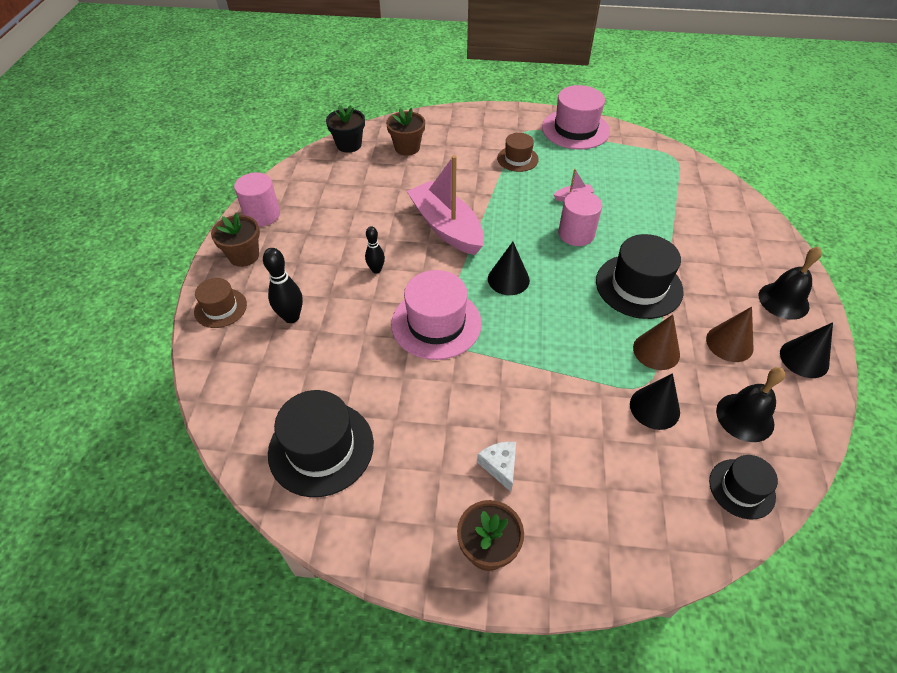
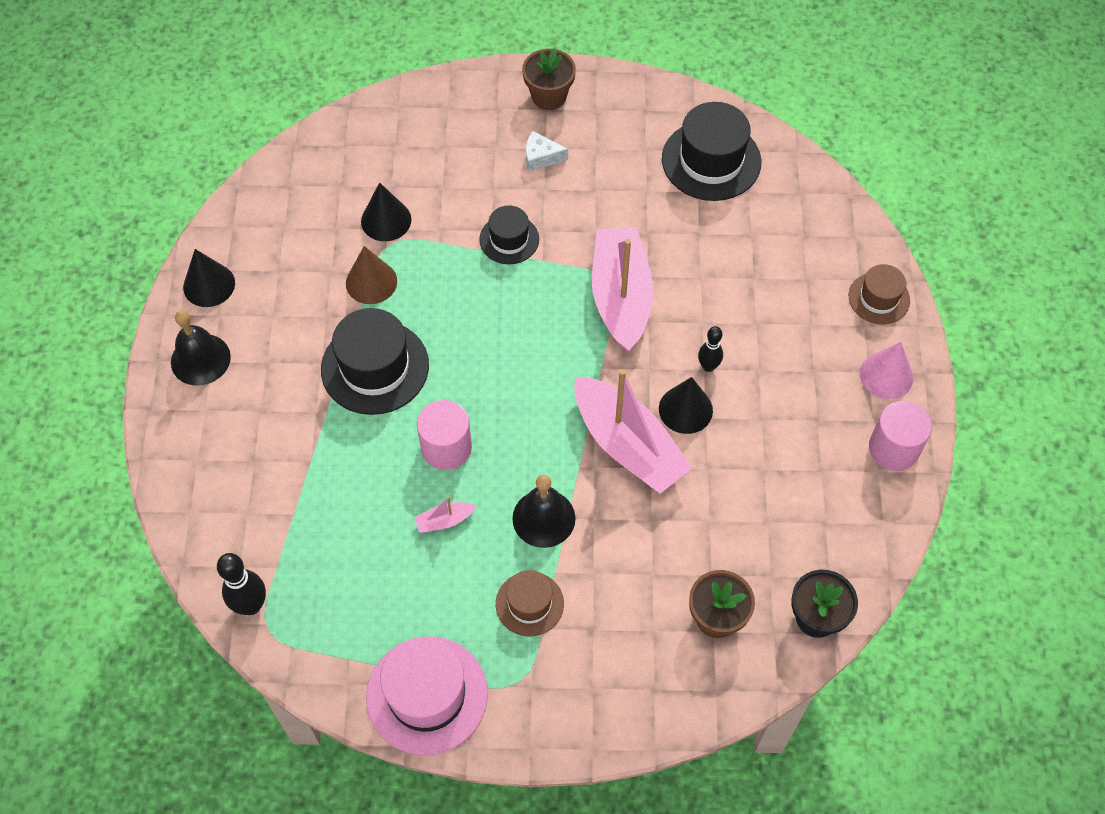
camera: 175 degrees right, 10 degrees up
brown flower pot [211,213,260,267] -> pink cone [860,342,914,399]
black bowling pin [263,248,303,323] -> black bowling pin moved to [217,553,266,615]
pink hat [391,270,482,360] -> pink boat [592,227,653,352]
white cheese [477,442,516,492] -> white cheese turned 120 degrees clockwise [526,131,568,172]
black cone [488,242,530,295] -> black cone moved to [659,377,713,434]
brown cone [706,307,754,362] -> none
black hat [709,455,778,519] -> black hat moved to [479,205,539,264]
black bell [716,367,785,442] -> black bell moved to [512,475,576,548]

